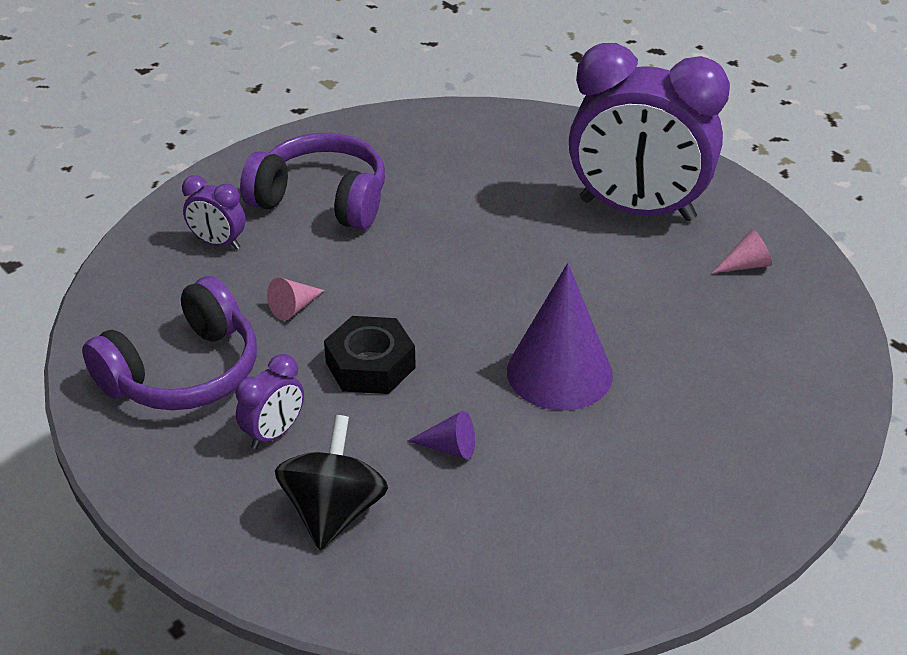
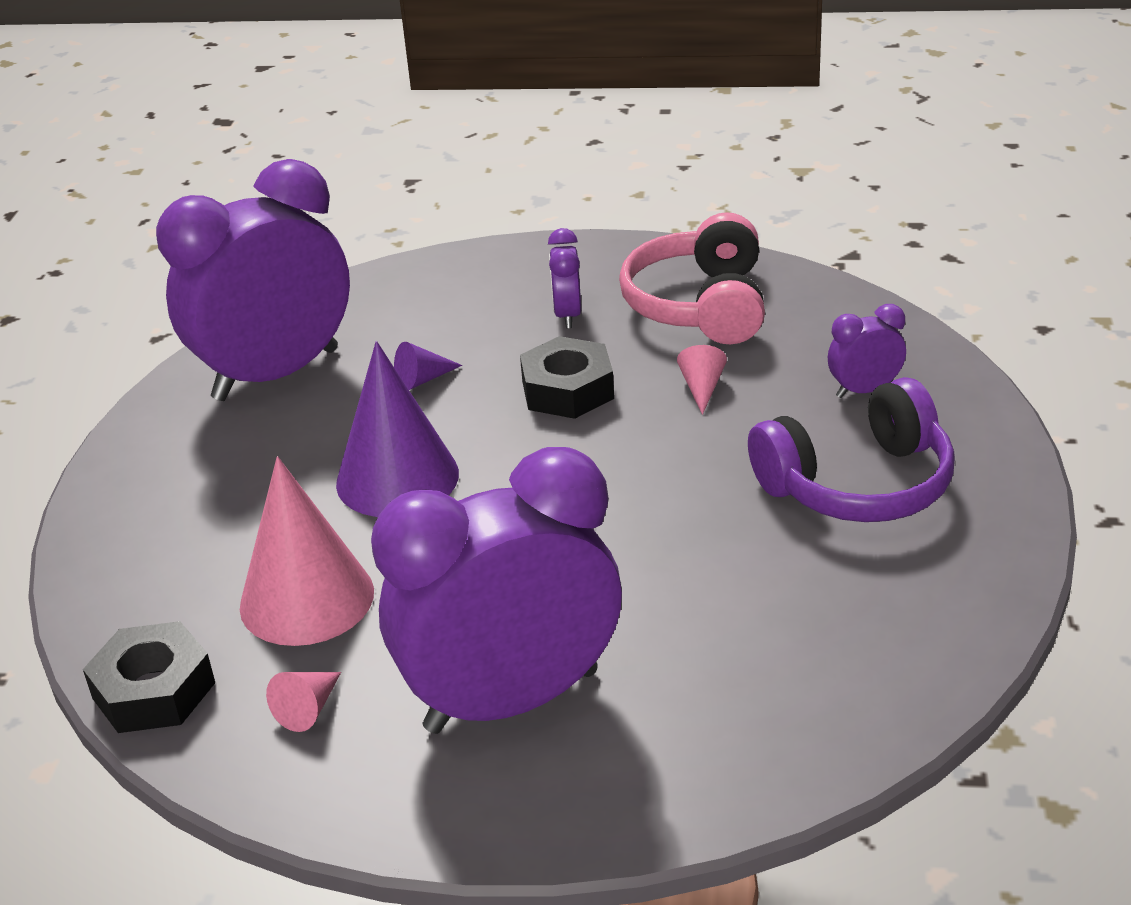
camera: 140 degrees right, 5 degrees down
purple headphones [82,276,257,410] -> pink headphones [619,212,765,344]
black spinning top [275,415,388,550] -> none
none -> black nut [83,621,215,733]
none -> purple clock [156,159,350,401]
none -> pink cone [240,456,374,646]

